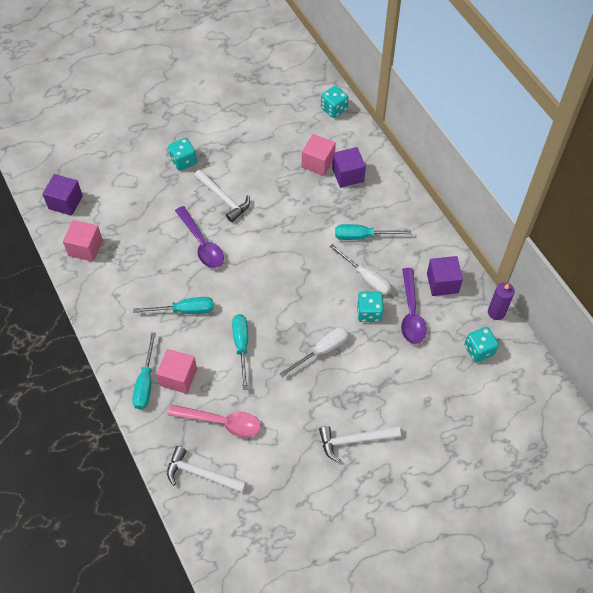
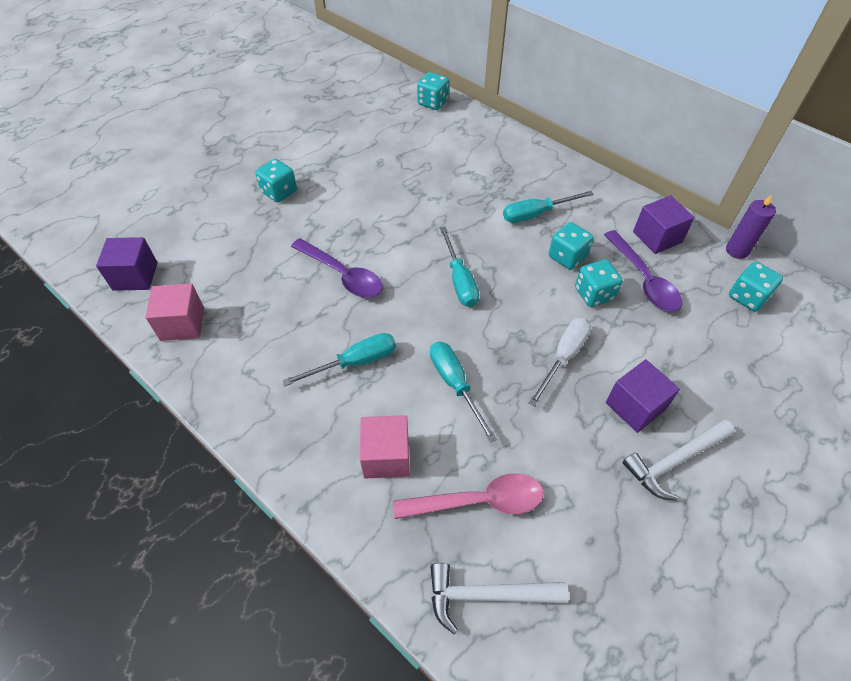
camera: 20 degrees left, 5 degrees down
turquoise screwdriver [132,332,156,409] -> turquoise screwdriver moved to [440,226,479,307]
white hammer [194,169,250,222] -> none
pink cube [302,134,336,176] -> none
white screwdriver [329,244,391,295] -> turquoise dice [549,222,594,270]
purple cube [332,147,366,188] -> purple cube moved to [606,359,680,433]

